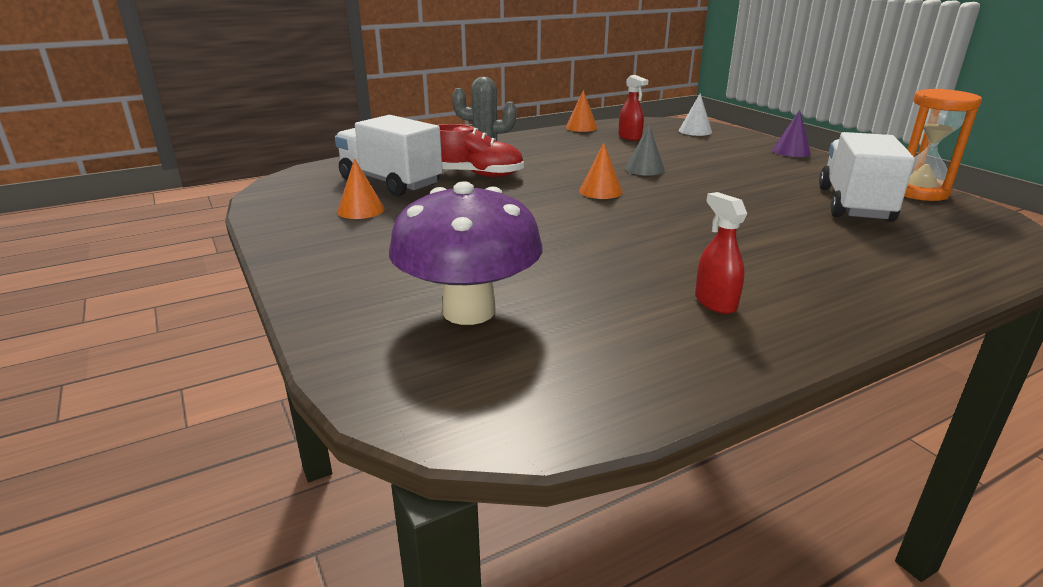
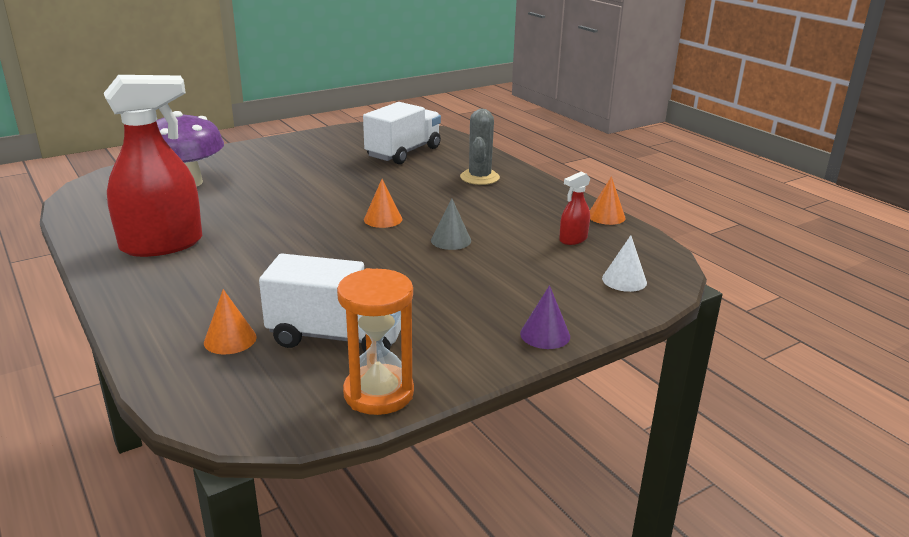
camera: 85 degrees right, 0 degrees up
orange cone [337,158,385,219] -> orange cone moved to [204,289,257,354]
red shoe [438,124,524,177] -> none
red spray bottle [695,192,747,314] -> red spray bottle [104,75,202,257], size x2.31

